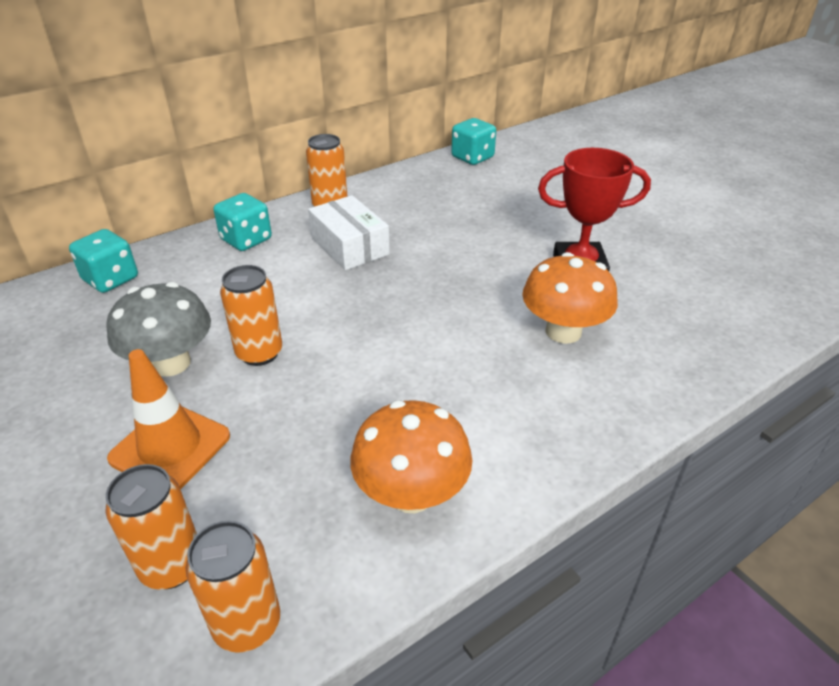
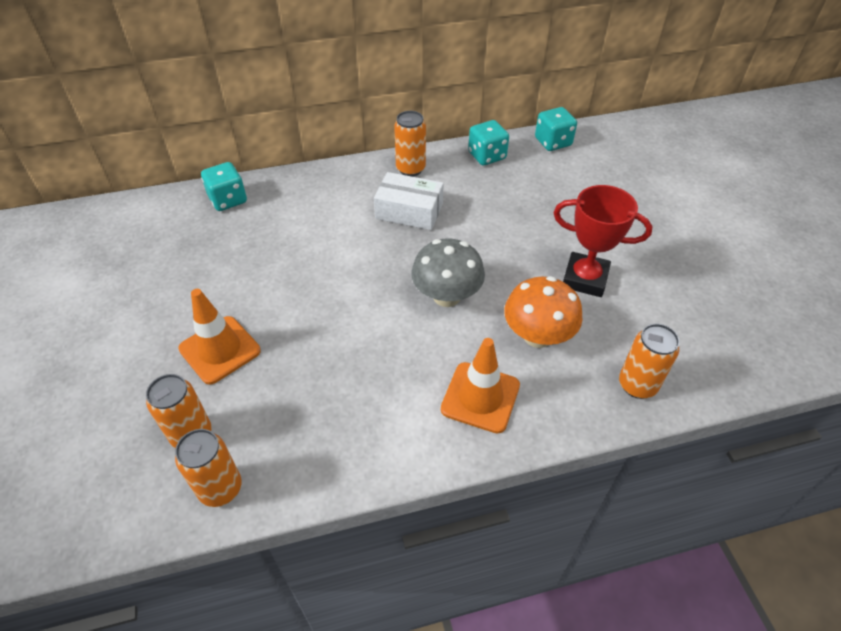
camera: 20 degrees right, 10 degrees up
grey mushroom [106,282,211,377] -> grey mushroom moved to [411,238,485,307]
turquoise dice [213,193,272,251] -> turquoise dice moved to [468,120,509,165]
orange can [220,265,282,366] -> orange can moved to [619,324,680,399]
white box [308,195,390,270] -> white box turned 60 degrees counterclockwise [374,172,444,230]
orange mushroom [350,400,473,513] -> none
none -> orange traffic cone [441,338,520,433]

